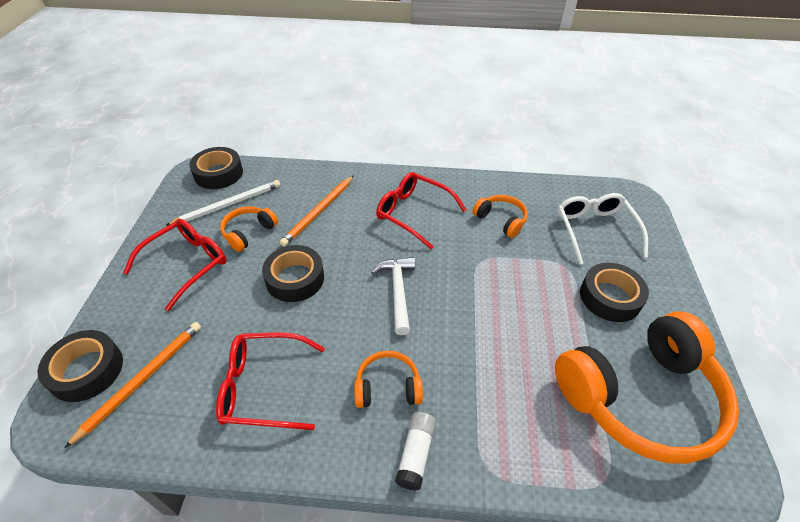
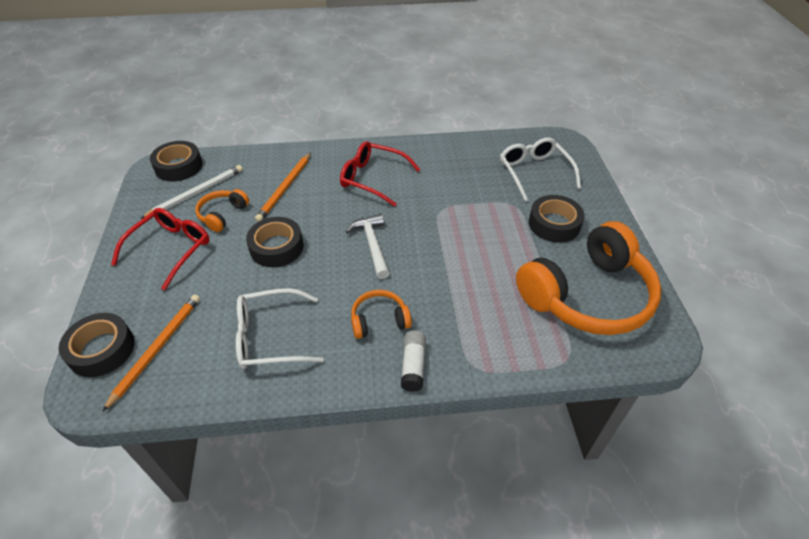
camera: 10 degrees left, 0 degrees up
red glasses [216,333,325,430] -> white glasses [236,288,324,369]
orange headphones [473,195,528,238] -> none

